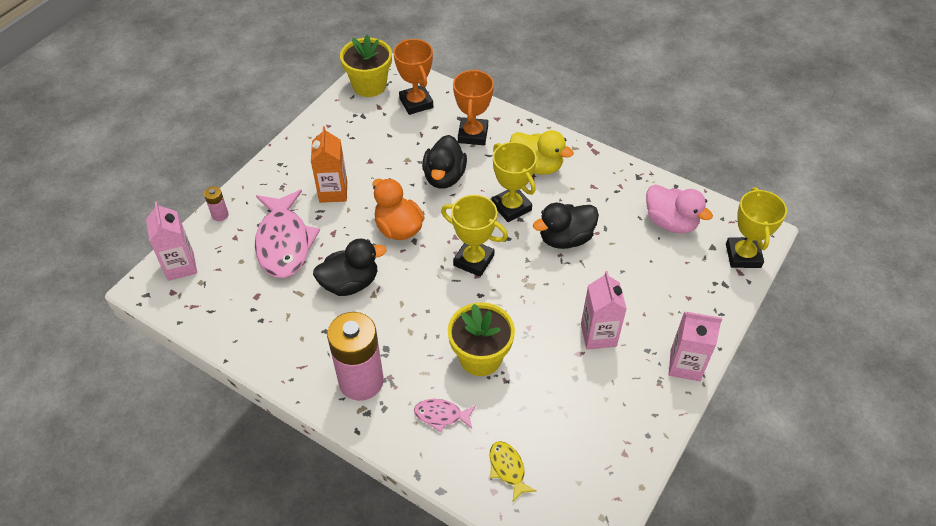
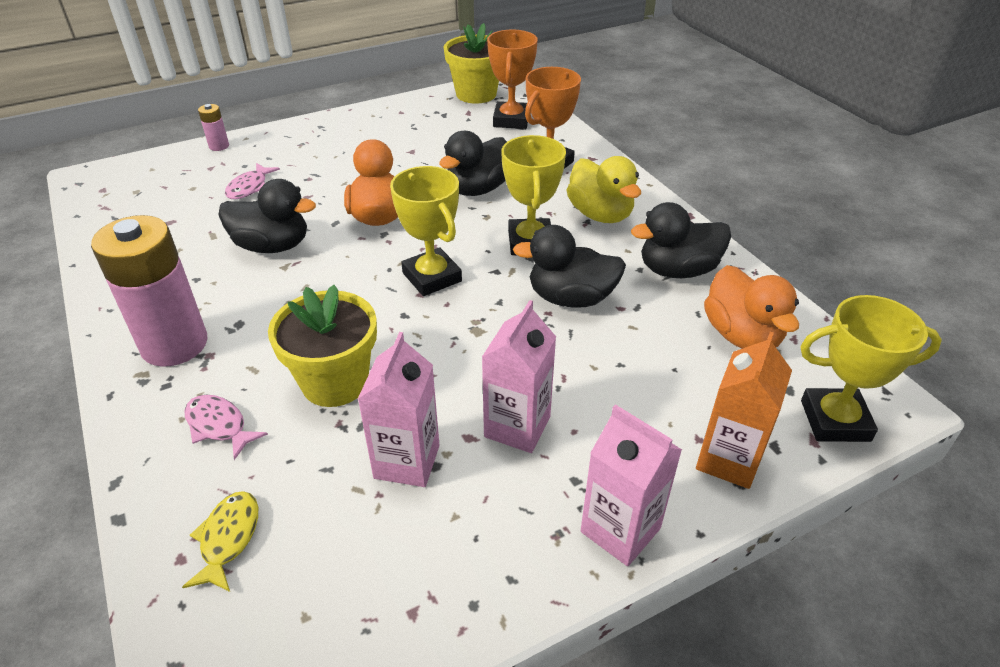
camera: 30 degrees right, 10 degrees down
pink carton [146,201,197,281] -> pink carton moved to [358,332,440,487]
pink fish [255,190,320,278] -> pink fish [225,163,280,199], size x0.47
orange carton [311,126,347,203] -> orange carton moved to [696,332,792,489]
pink duck [646,184,713,233] -> orange duck [704,265,799,349]
yellow trophy [726,187,787,268] -> yellow trophy turned 60 degrees clockwise [800,295,942,442]
none -> black duck [631,202,731,278]

